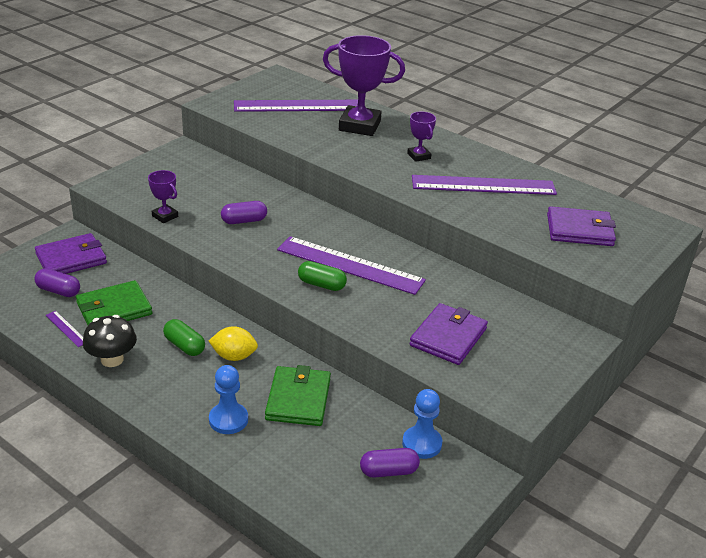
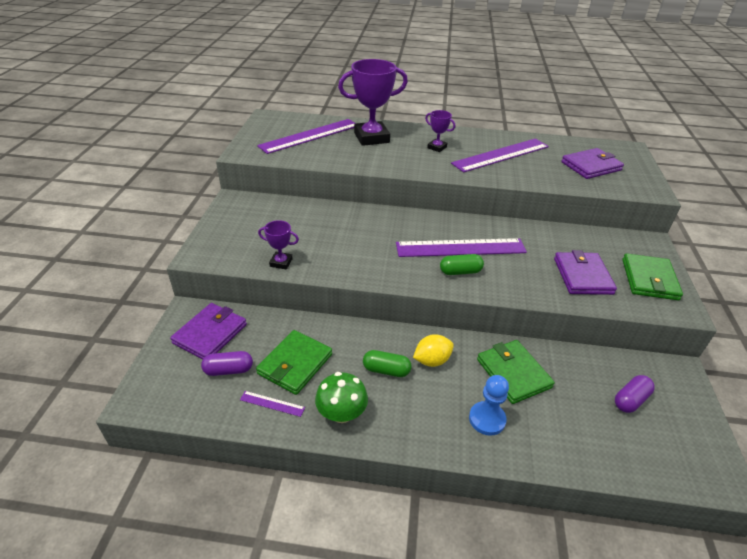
camera: 30 degrees left, 5 degrees up
black mushroom [83,315,137,367] -> green mushroom [315,372,368,423]
purple capsule [221,201,267,224] -> none
blue pawn [402,389,442,459] -> none
none -> green wallet [622,253,683,300]

